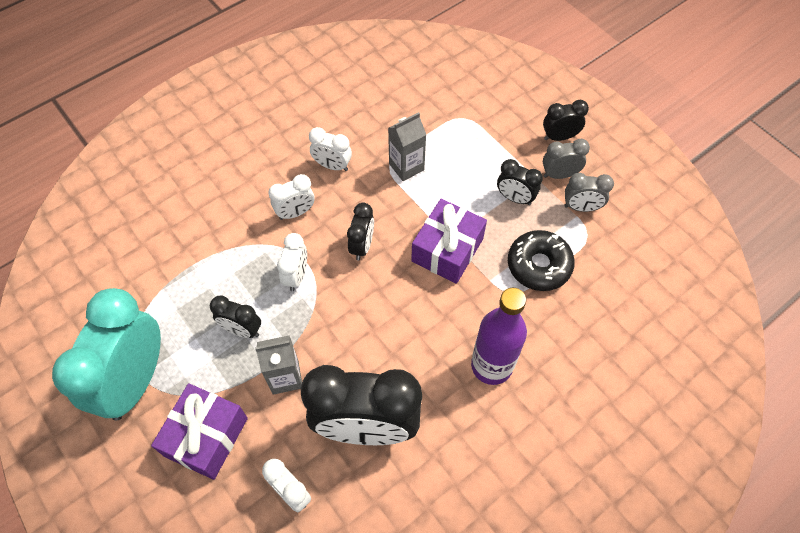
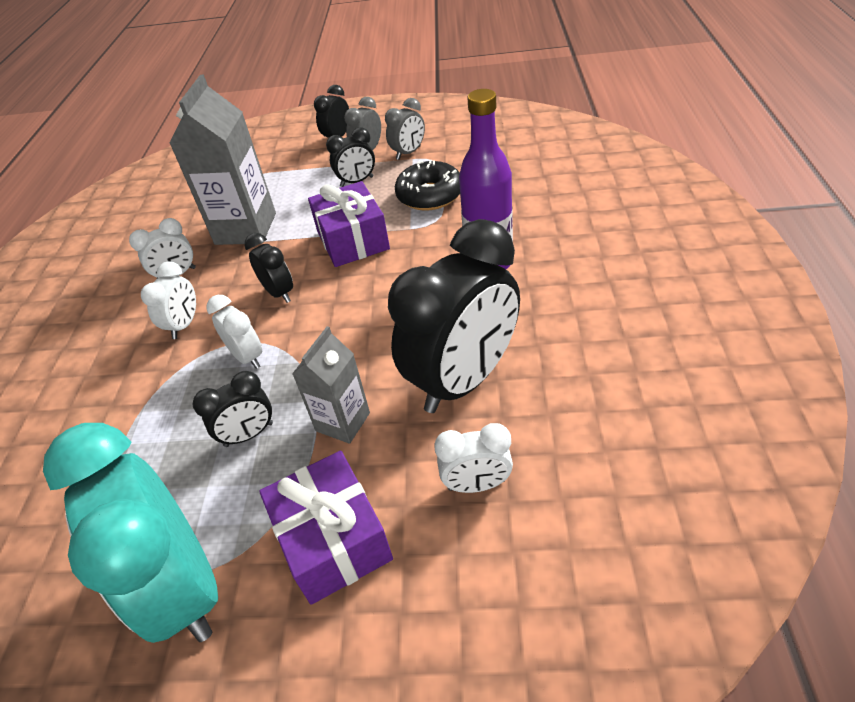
camera: 45 degrees left, 15 degrees down
grey carton [388,112,426,181] -> grey carton [169,75,276,245], size x1.72

